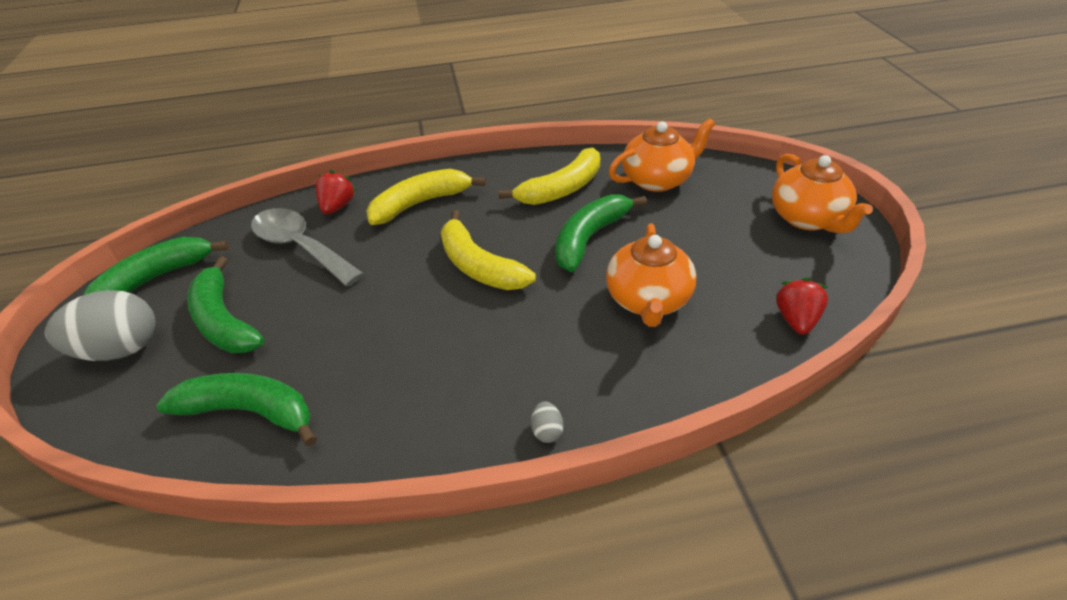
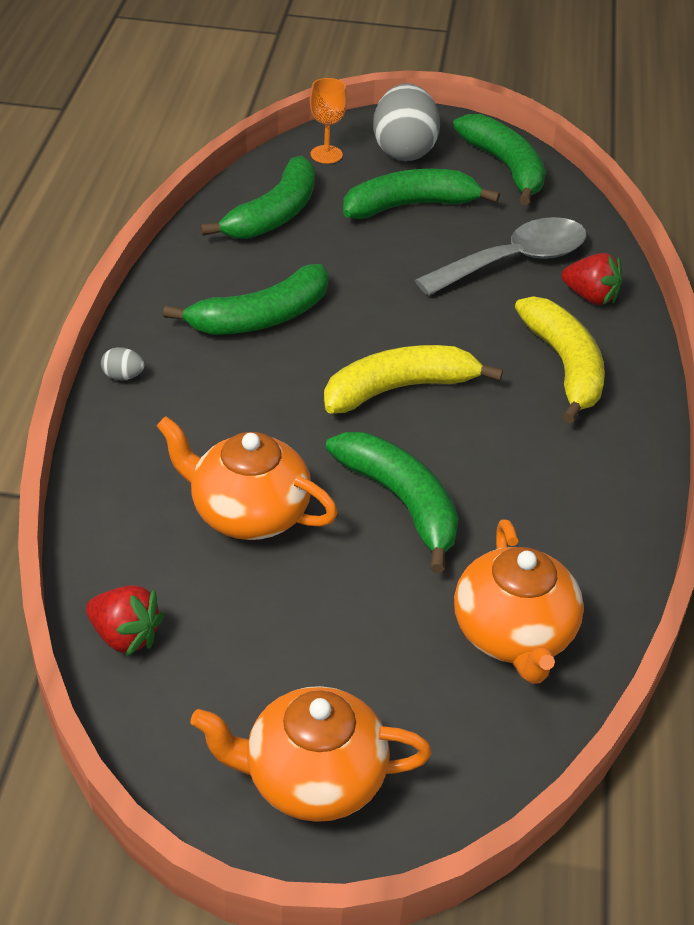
camera: 105 degrees right, 0 degrees up
yellow banana [498,148,600,205] -> none
none -> green banana [163,264,329,335]
none -> orange goblet [310,78,347,164]

